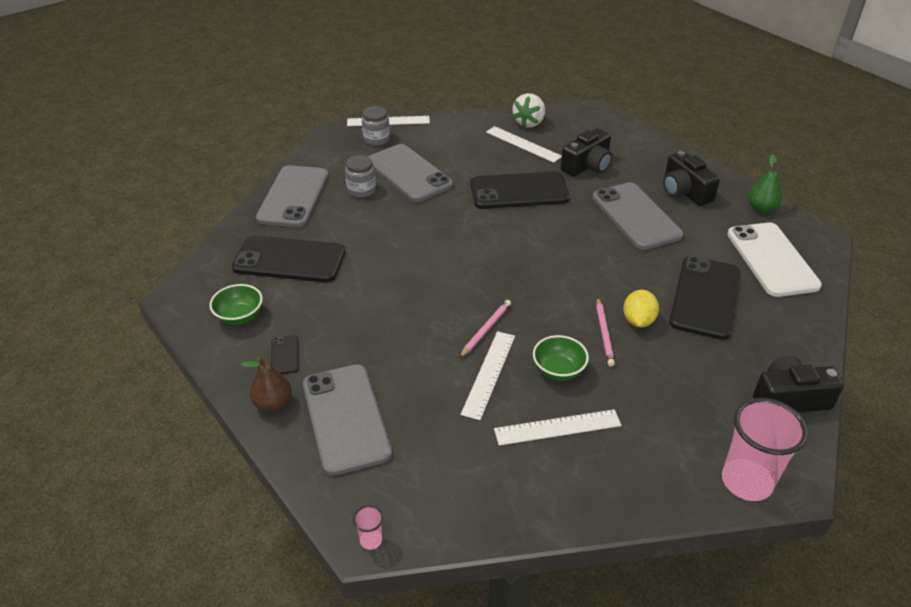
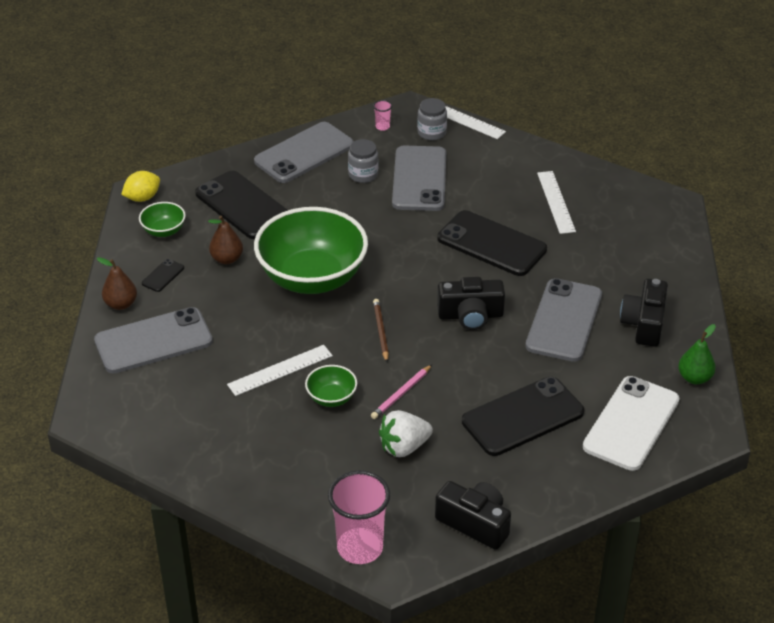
camera: 40 degrees right, 0 degrees up
grey phone [303,364,392,476] -> grey phone turned 45 degrees clockwise [94,307,213,374]
pink cup [353,505,383,550] -> pink cup moved to [373,100,392,131]
pink pencil [459,300,511,358] -> none
white ruler [494,409,622,446] -> none
white strawberry [512,93,545,128] -> white strawberry moved to [379,410,433,457]
black camera [560,128,612,177] -> black camera moved to [437,277,505,330]
yellow lemon [623,290,659,327] -> yellow lemon moved to [121,171,160,202]
none -> brown pear [208,216,243,264]
none -> green bowl [254,207,368,294]
none -> brown pencil [373,299,389,362]

